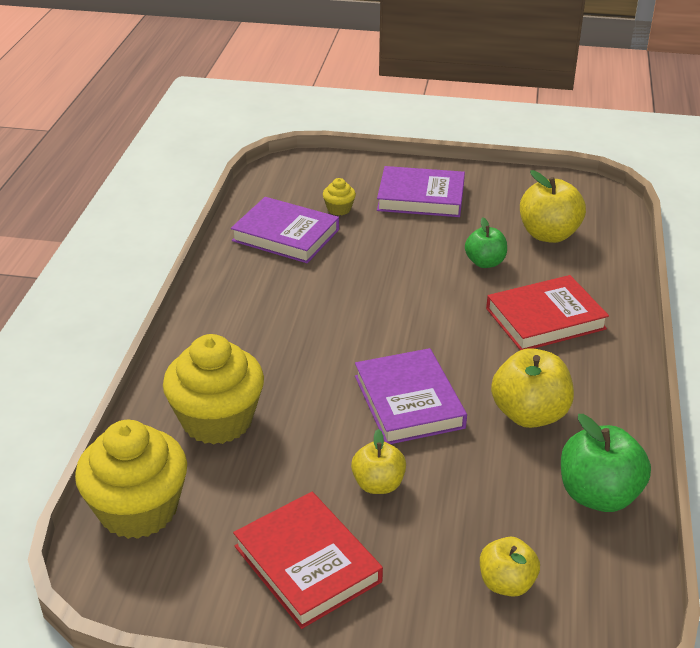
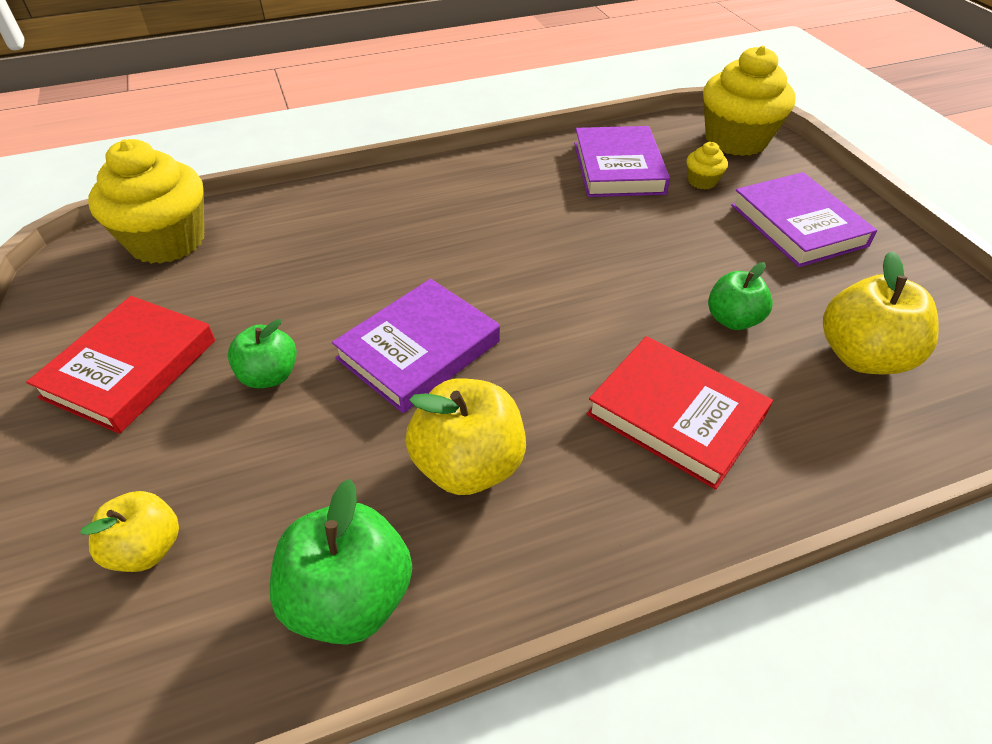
camera: 60 degrees right, 10 degrees up
yellow cupcake [163,334,264,445] -> yellow cupcake moved to [703,46,796,156]
yellow apple [351,429,406,494] -> green apple [228,319,297,388]

